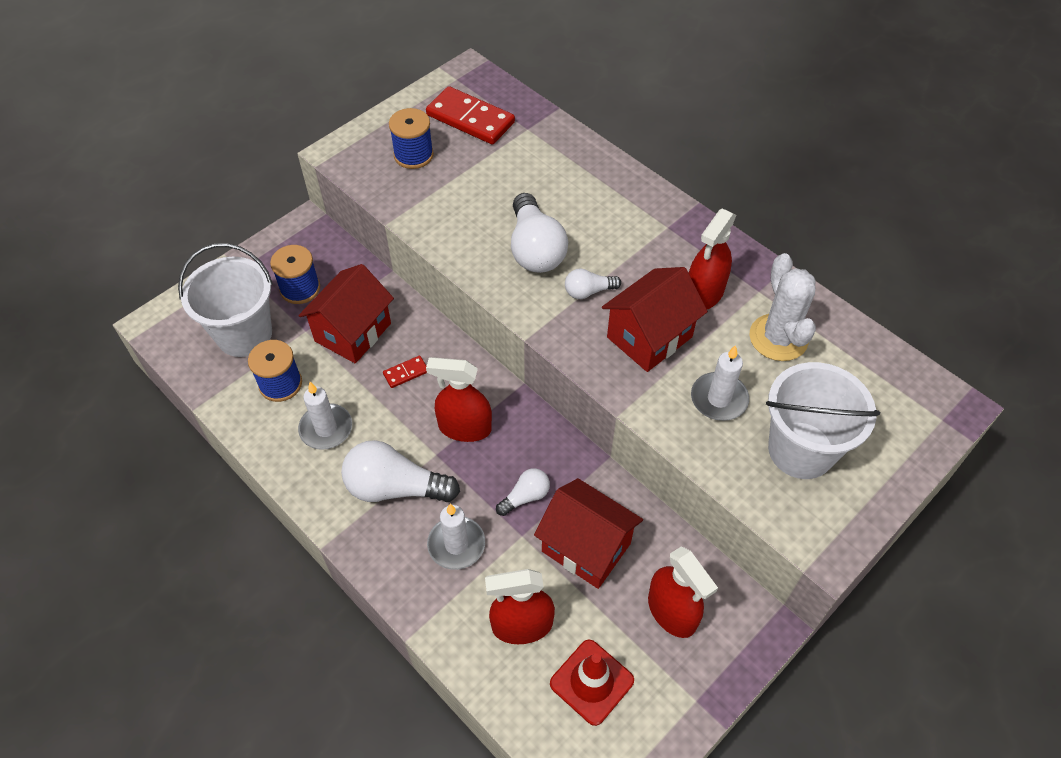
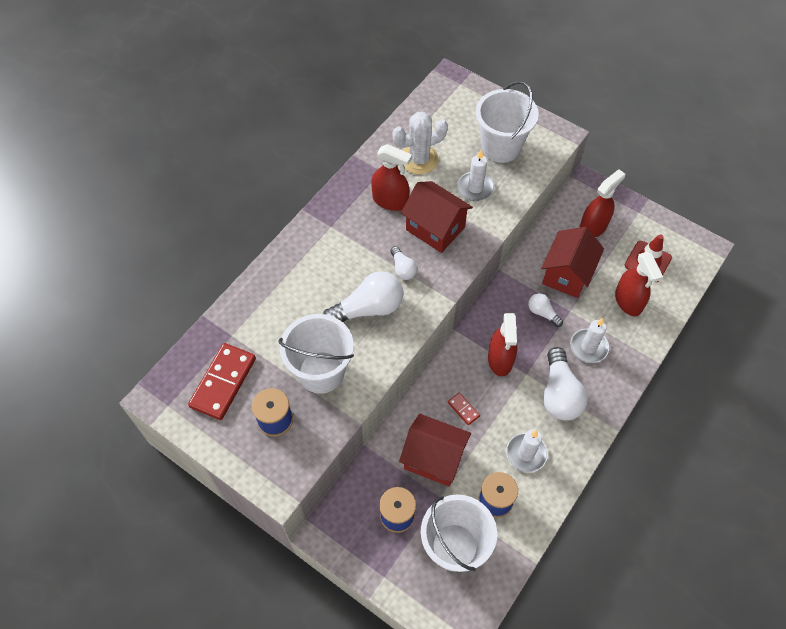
camera: 100 degrees left, 5 degrees up
none -> white bucket [278,314,354,394]

